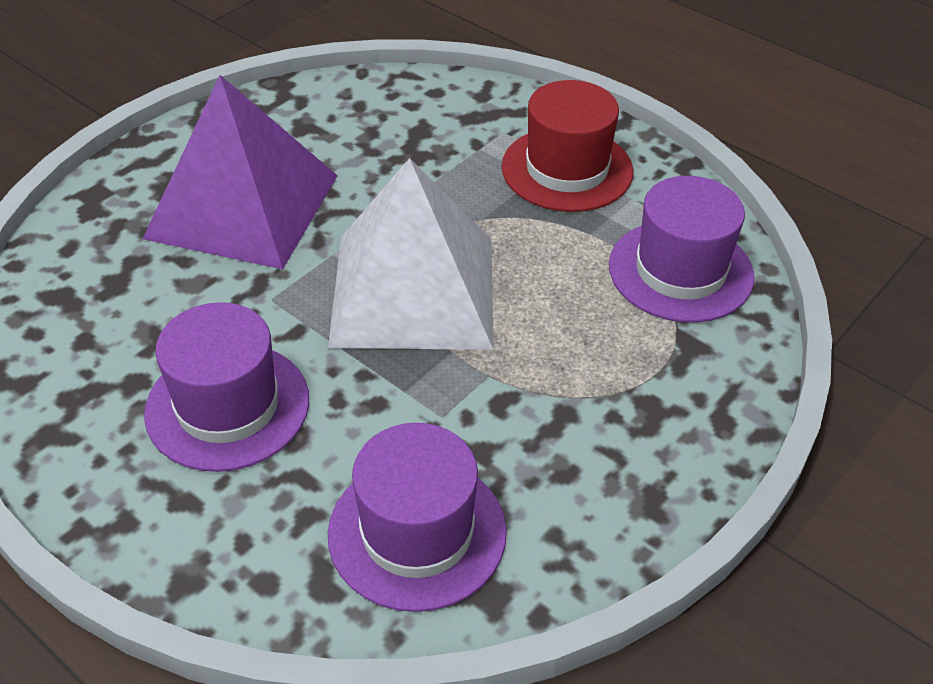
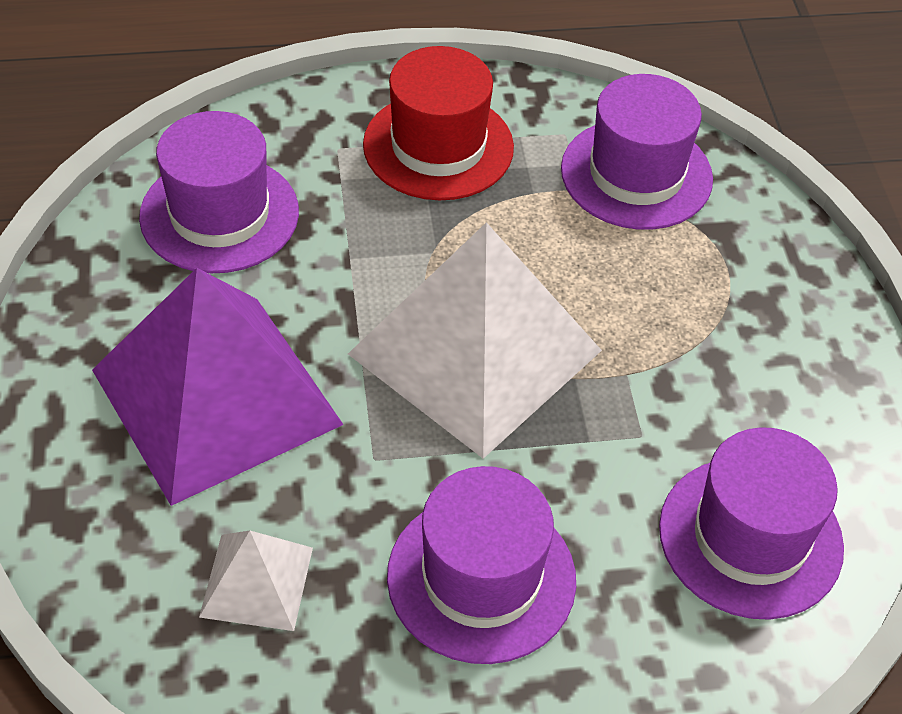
camera: 50 degrees left, 5 degrees up
none -> purple hat [139,111,299,273]
none -> white pyramid [199,531,313,631]

